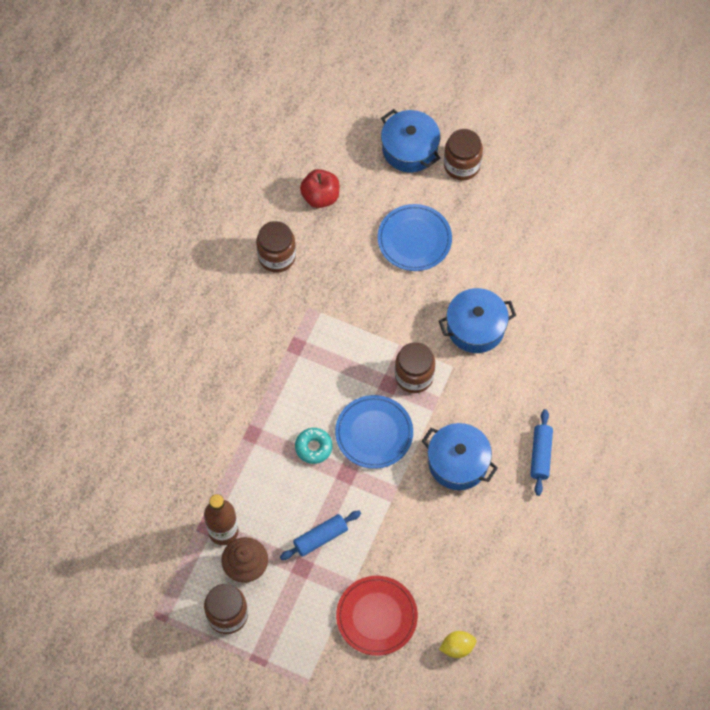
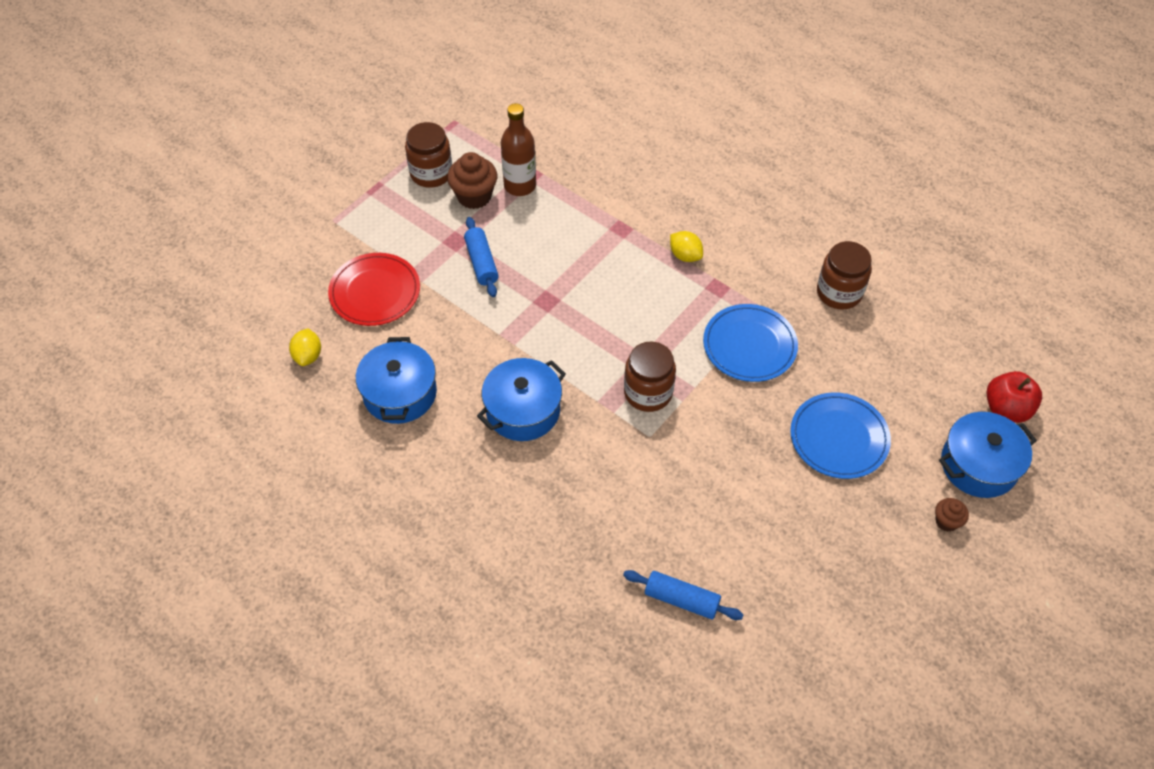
camera: 105 degrees right, 10 degrees down
turquoise donut [295,428,332,464] -> none
red apple [300,169,339,208] -> red apple moved to [986,371,1042,423]
blue plate [335,395,413,469] -> blue plate moved to [703,304,798,382]
blue pot [439,288,516,353] -> blue pot moved to [356,337,437,424]
brown jar [444,129,483,181] -> brown cupcake [935,498,969,532]
blue rolling pin [530,409,553,496] -> blue rolling pin moved to [623,570,743,620]
none -> yellow lemon [670,231,703,262]

